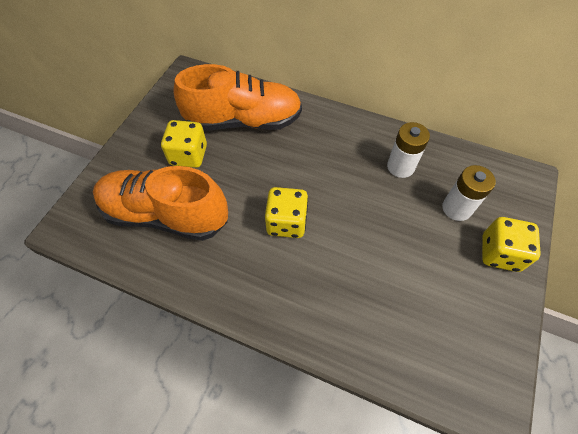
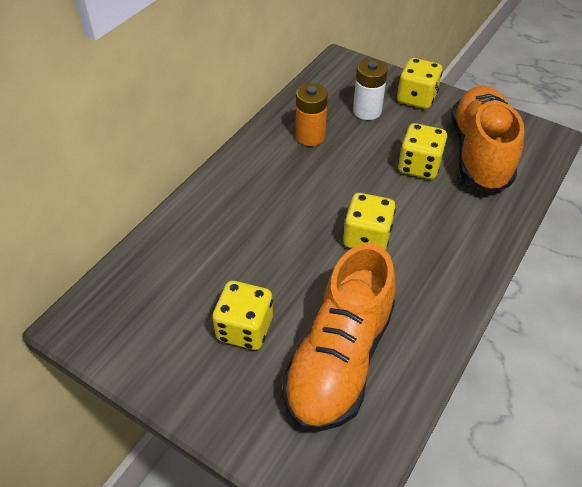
camera: 80 degrees left, 10 degrees down
orange shoe [173,64,302,131] -> orange shoe moved to [451,86,524,193]
white battery [387,122,430,178] -> orange battery [296,83,328,146]
none -> yellow dice [398,123,448,179]

